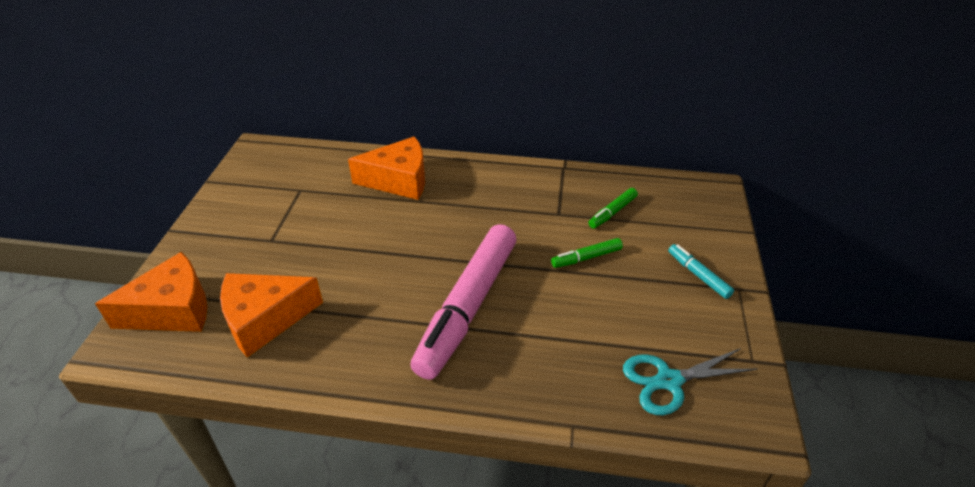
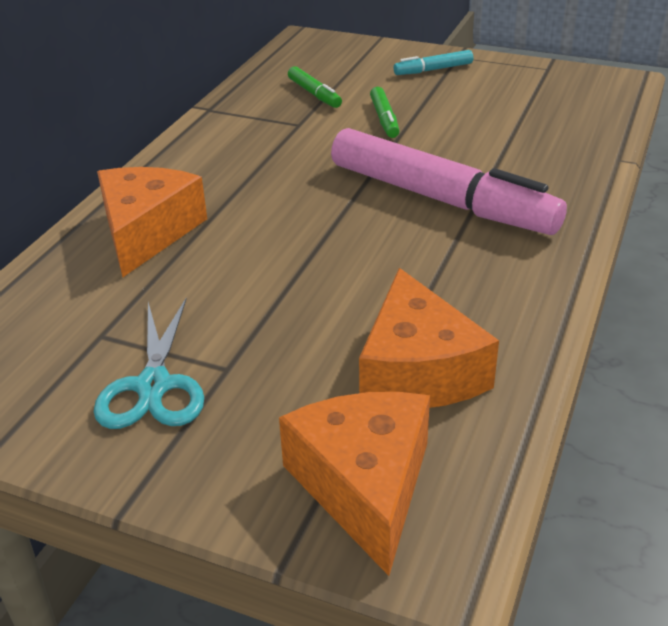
camera: 75 degrees left, 5 degrees down
turquoise scissors [623,348,757,415] -> turquoise scissors moved to [94,298,204,429]

